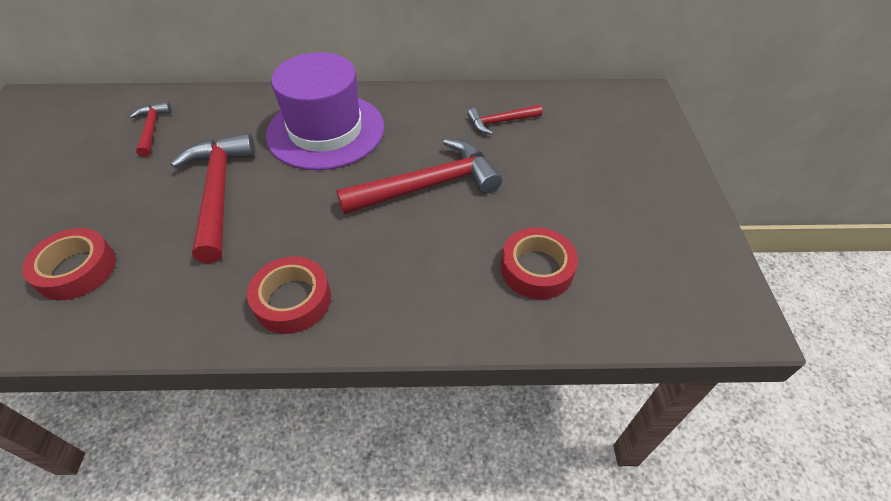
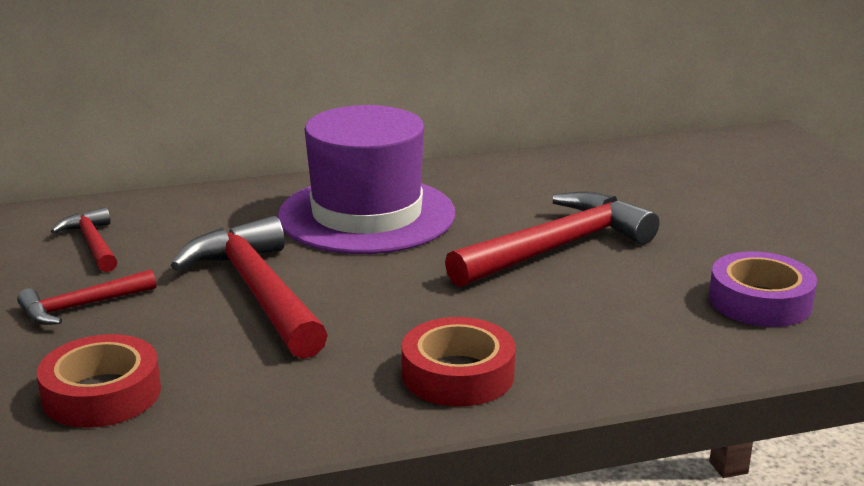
camera: 15 degrees left, 25 degrees down
red hammer [467,105,543,135] -> red hammer moved to [17,269,156,325]
red tape [501,227,578,300] -> purple tape [709,251,817,327]

